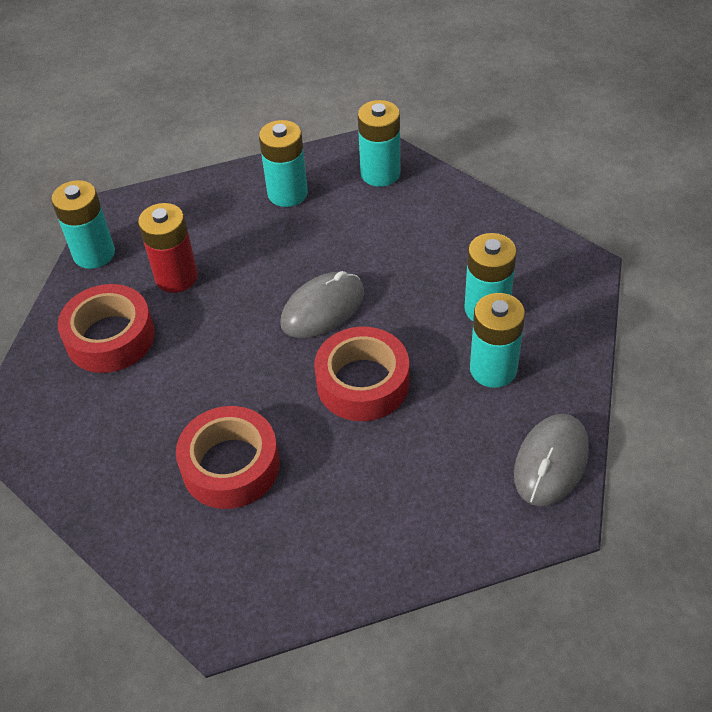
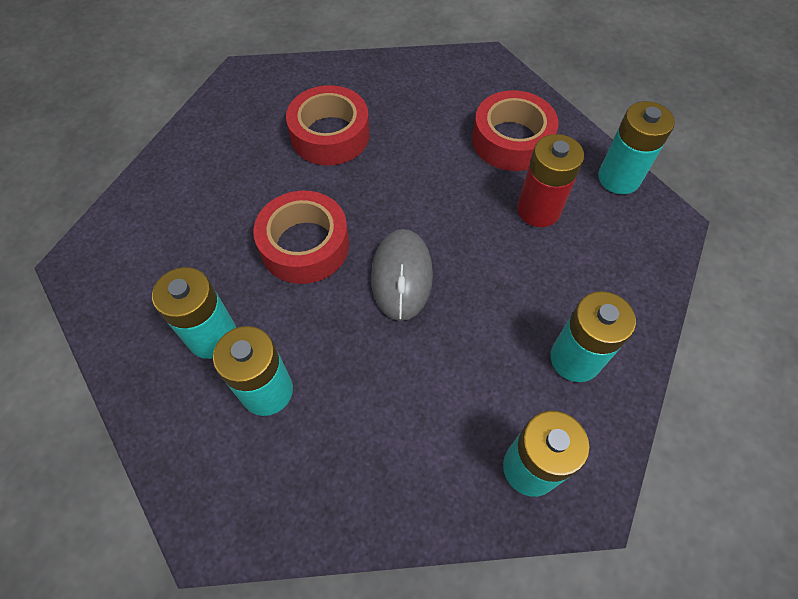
camera: 130 degrees right, 10 degrees up
grey mouse [514,414,589,506] -> none

